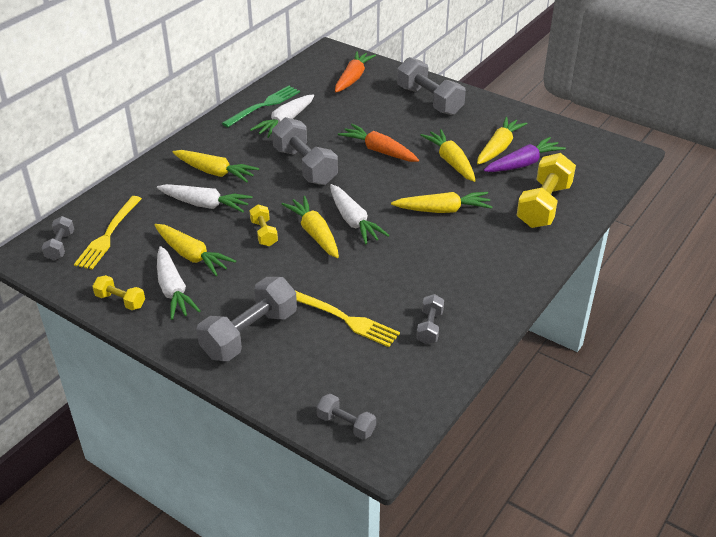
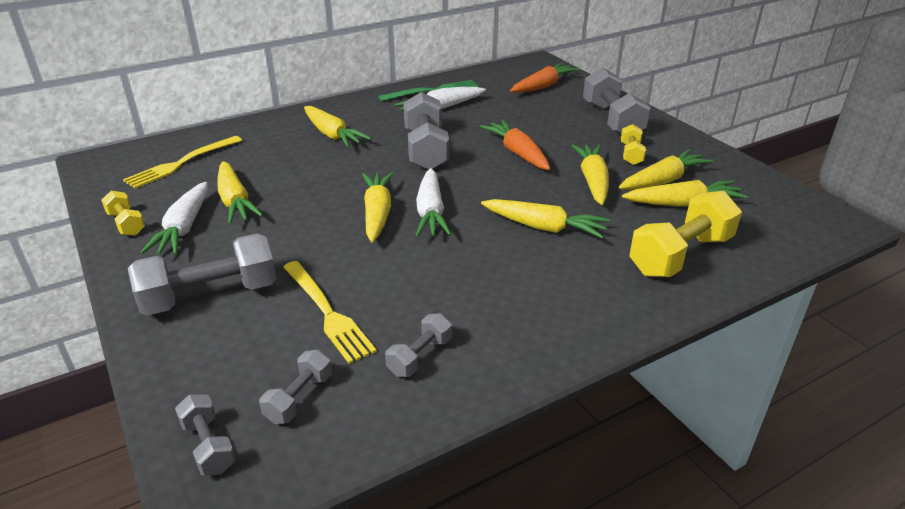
camera: 25 degrees right, 5 degrees down
grey dumbbell [42,216,74,260] -> grey dumbbell moved to [259,349,332,424]
white carrot [157,184,252,212] -> none
yellow dumbbell [249,205,278,246] -> yellow dumbbell moved to [621,124,646,165]
purple carrot [484,137,566,172] -> yellow carrot [622,180,748,207]

